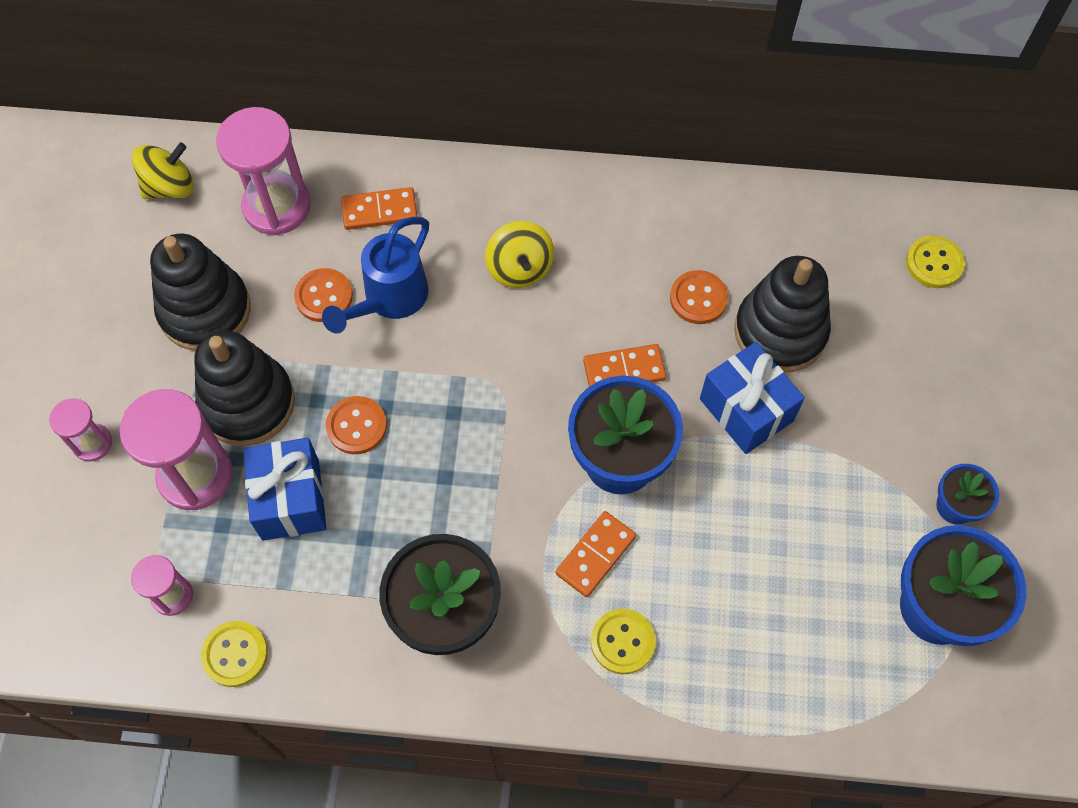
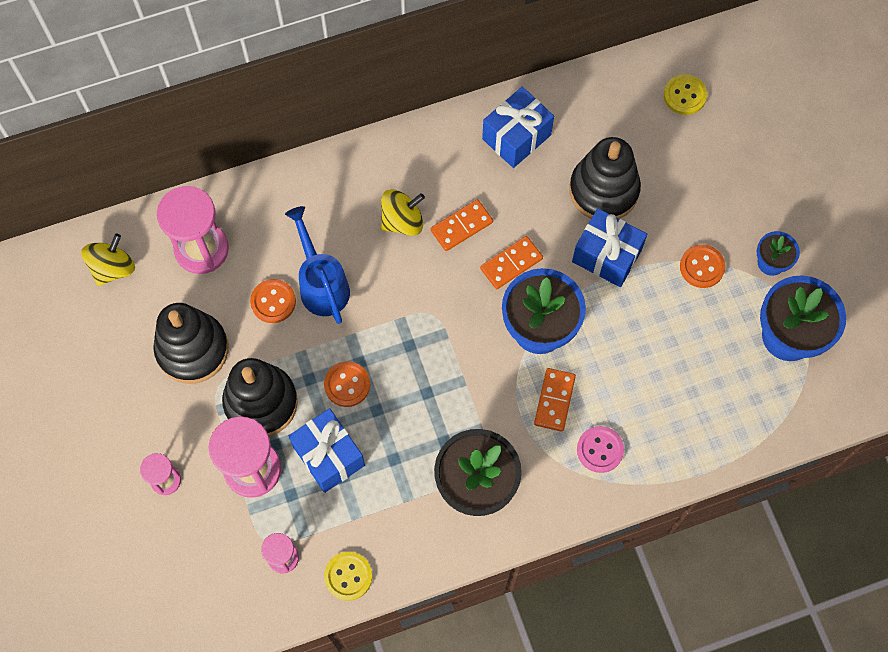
camera: 25 degrees left, 5 degrees up
blue watering can [322,217,429,334] -> blue watering can turned 150 degrees clockwise [285,206,350,324]
orange domino [341,187,417,230] -> orange domino moved to [431,199,493,251]
yellow spinning top [485,221,554,288] -> yellow spinning top turned 75 degrees counterclockwise [381,189,425,236]
yellow button [591,608,656,674] -> pink button [577,426,624,473]
orange button [670,270,728,324] -> orange button moved to [680,245,725,288]
none -> blue gift [482,87,554,168]

